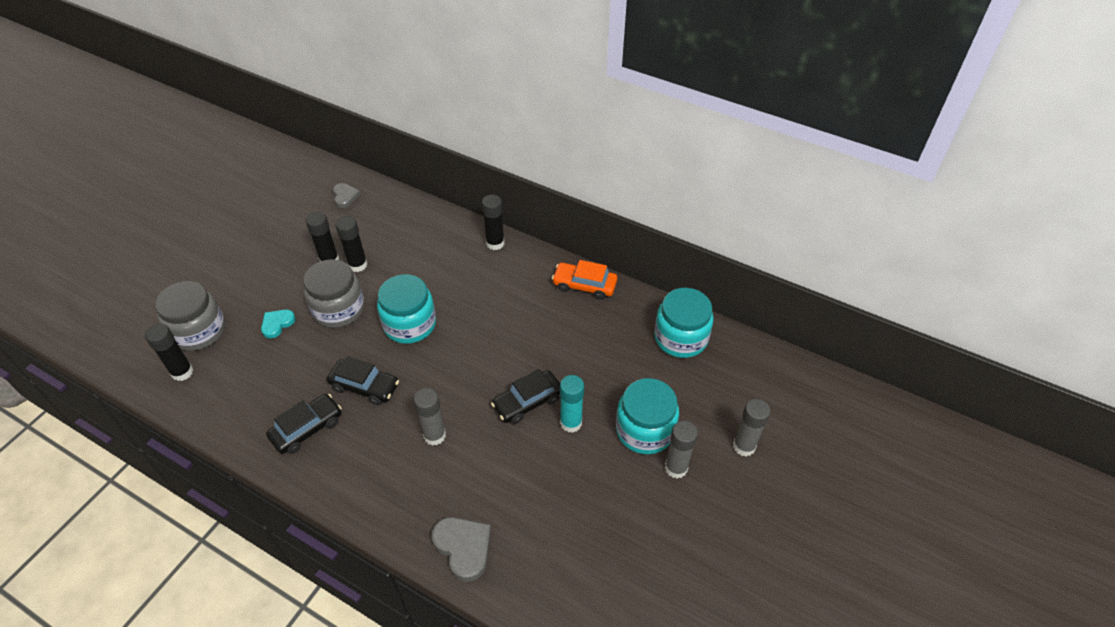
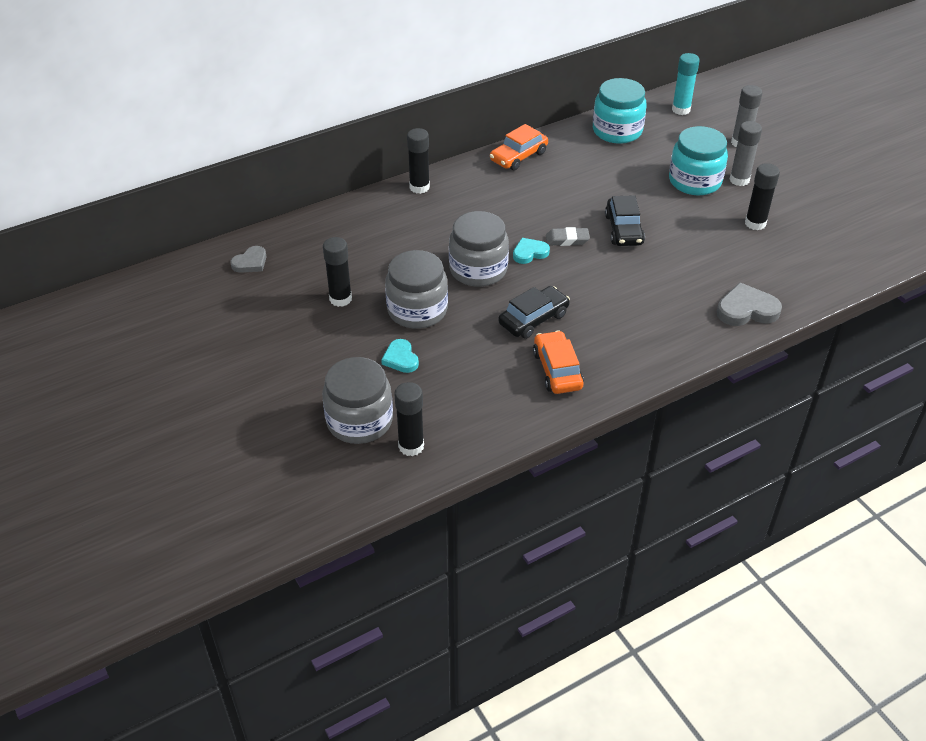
camera: 60 degrees left, 5 degrees down
black car [266,394,342,454] -> orange car [533,331,584,394]
grey heart [333,183,360,208] -> grey heart turned 120 degrees clockwise [230,246,266,273]
black glue stick [336,216,368,272] -> black glue stick moved to [745,163,780,230]
turquoise jar [377,274,436,344] -> grey jar [449,211,509,287]
grey glue stick [414,388,446,446] -> none
turquoise glue stick [560,375,584,433] -> turquoise glue stick moved to [672,53,700,115]
none -> turquoise heart [513,238,550,264]
none -> grey eraser [546,227,590,246]

